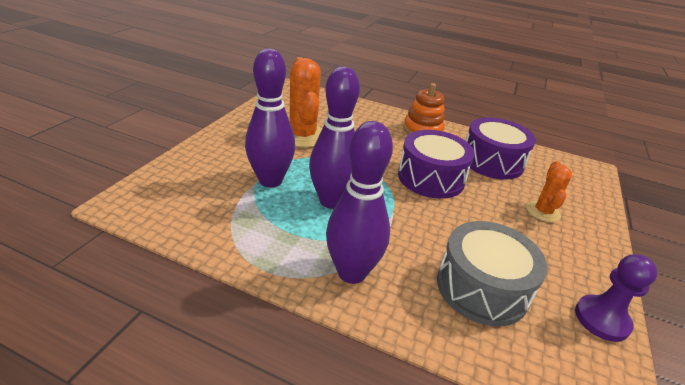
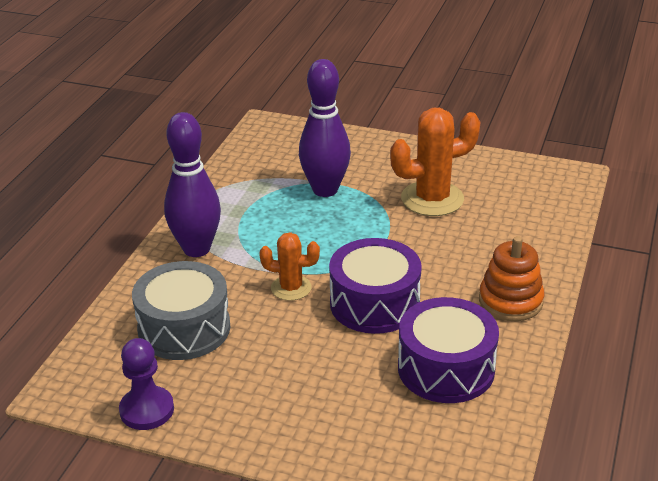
camera: 90 degrees right, 0 degrees up
purple bowling pin [309,66,360,209] -> none
orange cactus [526,161,572,222] -> orange cactus moved to [259,232,320,301]

